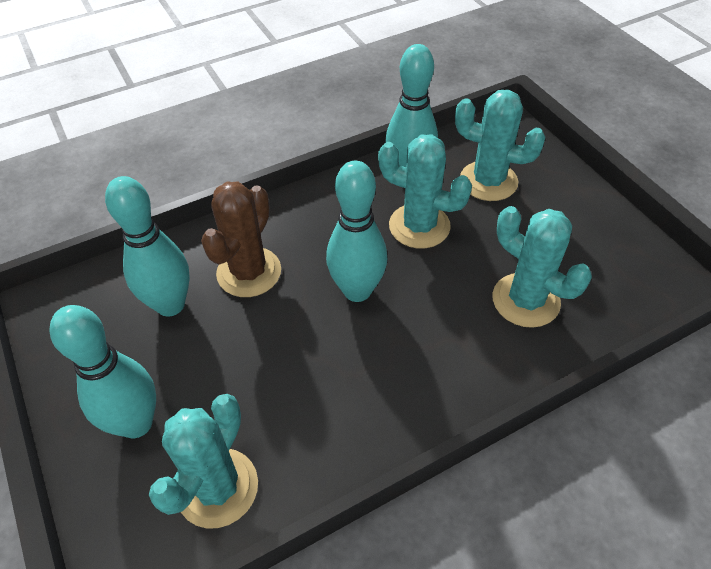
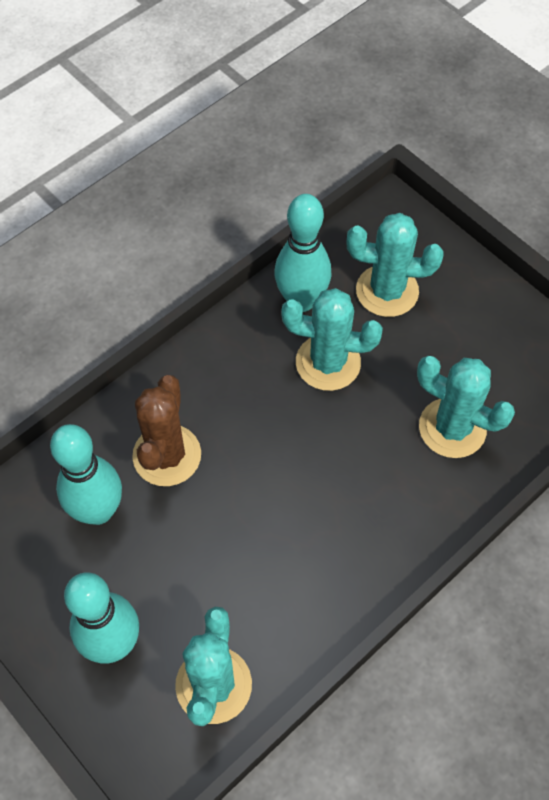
camera: 15 degrees left, 10 degrees up
turquoise bowling pin [326,161,387,302] -> none

